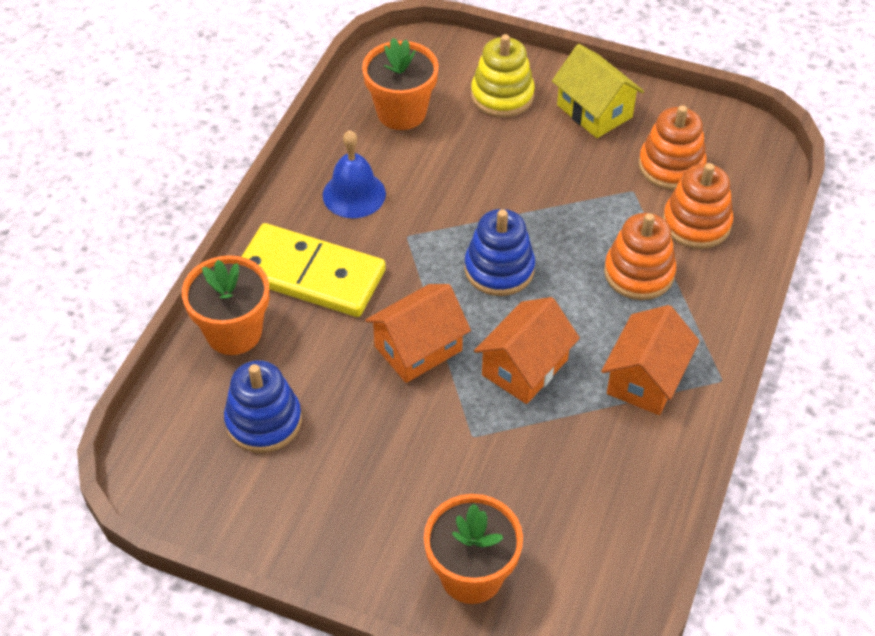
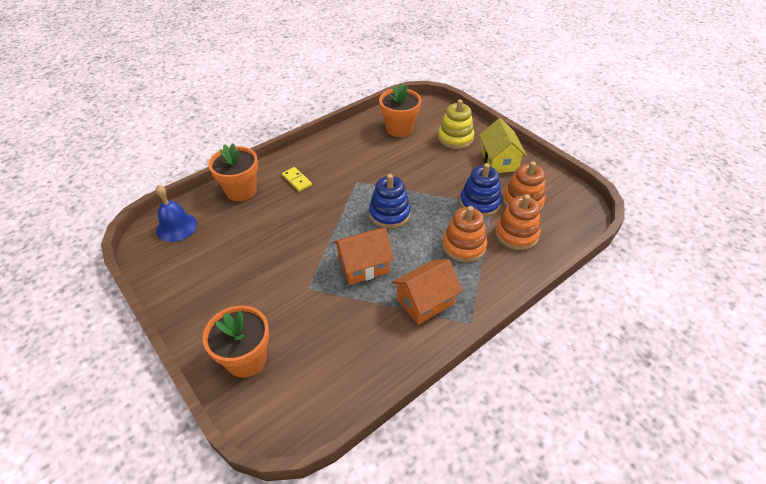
camera: 30 degrees right, 5 degrees down
blue stacking toy [224,360,302,453] -> blue stacking toy moved to [460,163,502,217]
yellow domino [241,223,386,317] -> yellow domino [282,167,312,192], size x0.42
blue bell [323,130,386,218] -> blue bell moved to [156,185,197,242]
orange house [365,284,471,383] -> none

